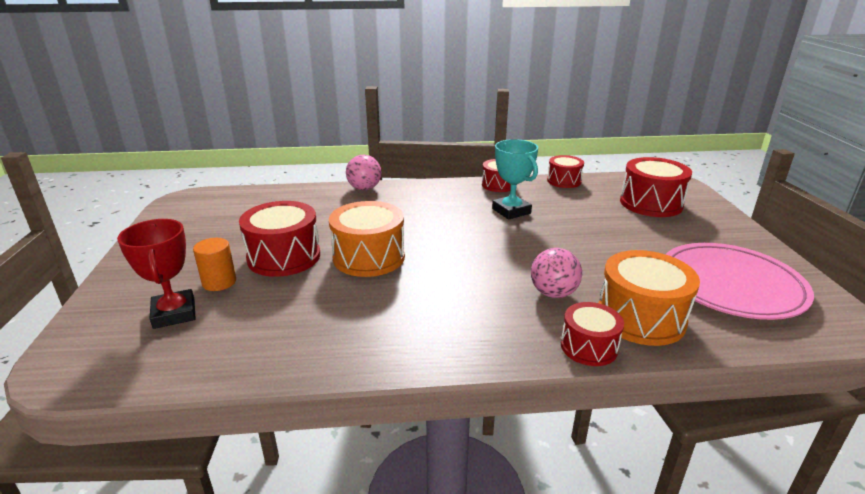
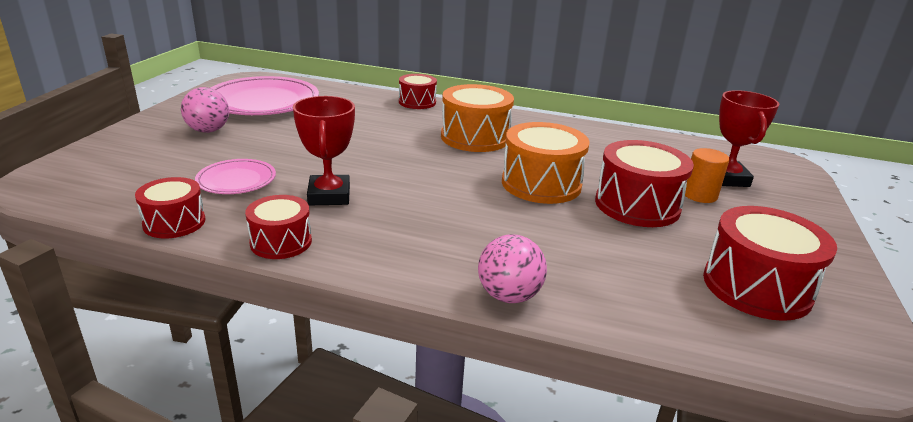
camera: 160 degrees left, 0 degrees up
turquoise trophy [492,139,538,220] -> red trophy [293,96,355,205]
pink ball [531,248,582,298] -> pink ball moved to [181,87,229,133]
orange drum [599,250,700,346] -> orange drum moved to [441,84,514,152]
red drum [620,157,692,217] -> red drum moved to [703,206,837,321]
none -> pink plate [195,159,276,194]

